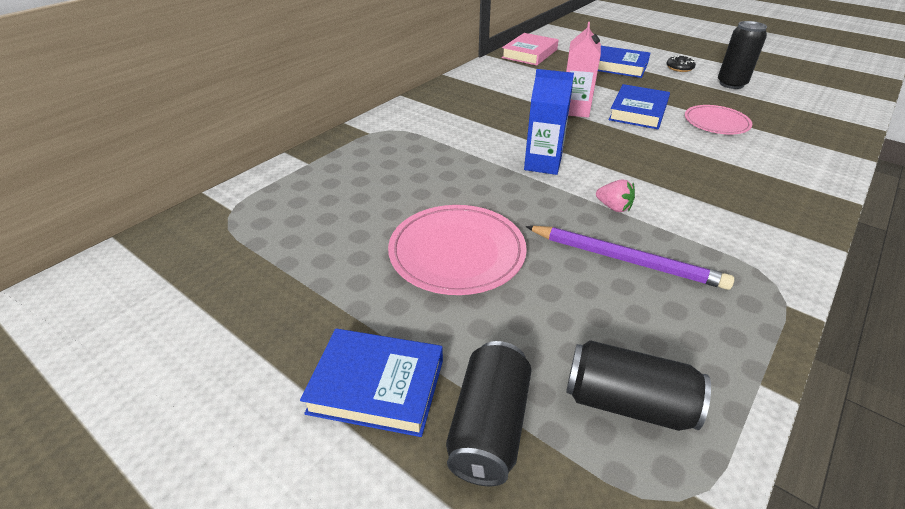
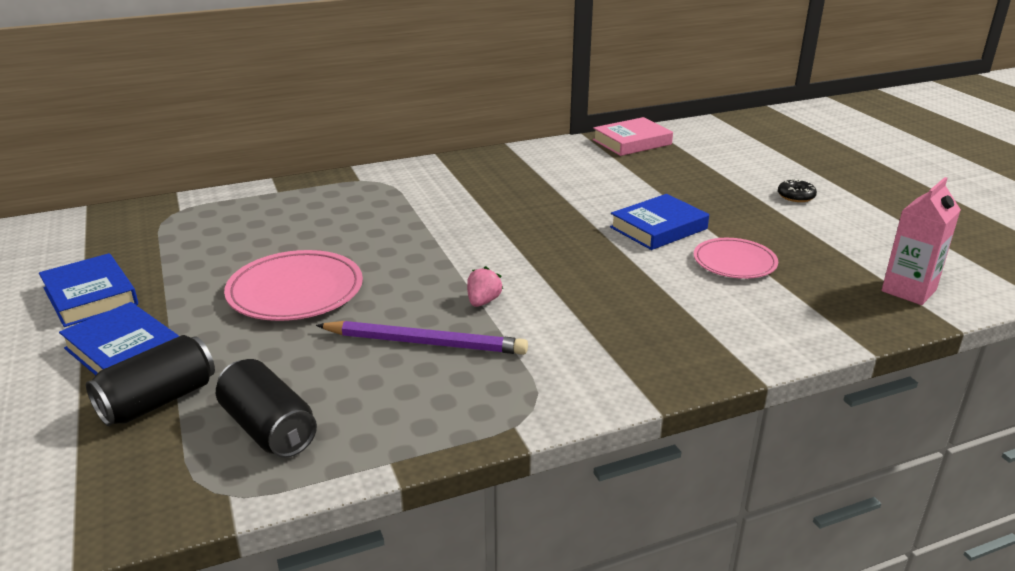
camera: 30 degrees right, 10 degrees down
blue carton [524,69,574,175] -> none
purple pencil [525,226,734,290] -> purple pencil turned 45 degrees counterclockwise [316,321,528,355]
pink carton [566,22,601,117] -> pink carton moved to [881,177,961,305]
pink strawberry [596,180,635,212] -> pink strawberry turned 135 degrees counterclockwise [467,266,503,307]
blue book [598,46,650,78] -> blue book moved to [39,253,138,327]
black can [718,21,767,89] -> none

